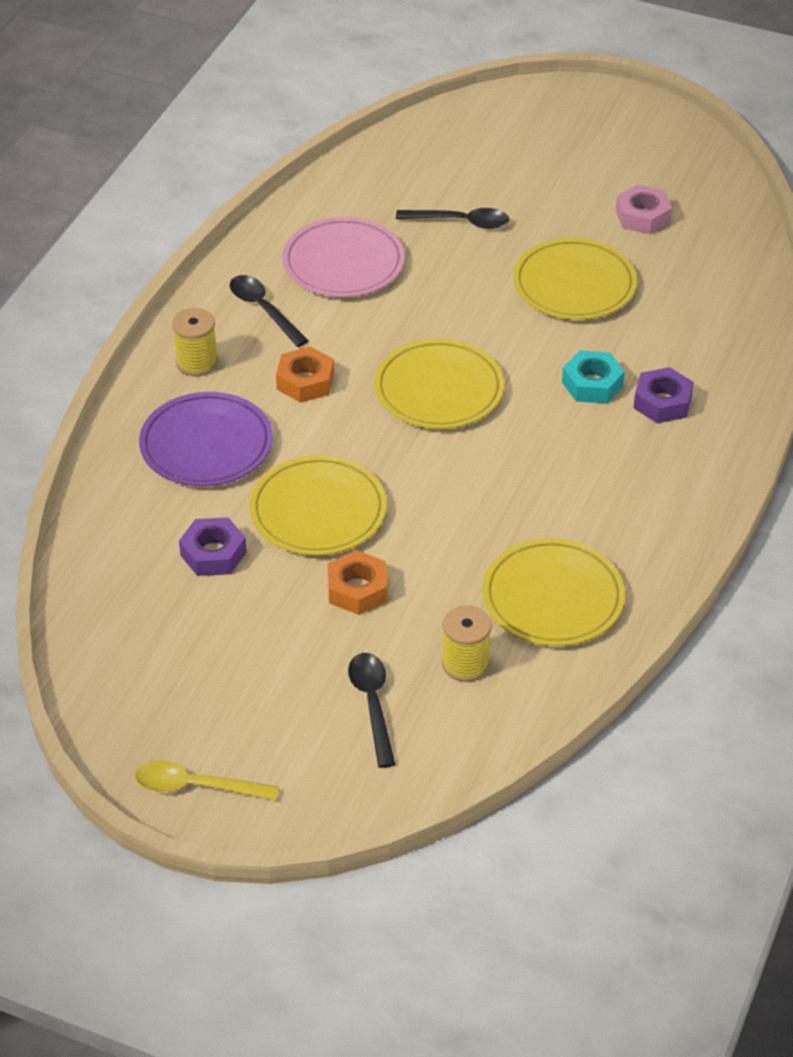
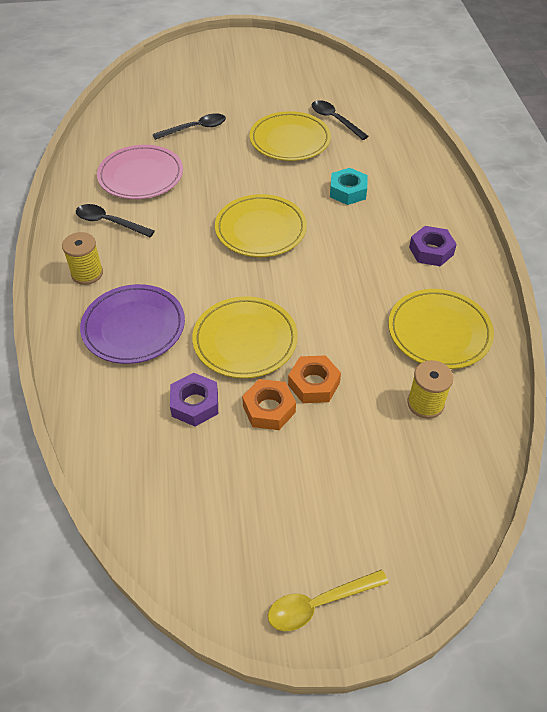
camera: 30 degrees left, 5 degrees up
orange nut [276,347,334,403] -> orange nut moved to [242,379,296,430]
black spoon [348,653,396,768] -> black spoon moved to [312,100,369,140]
pink nut [616,185,672,234] -> none
purple nut [634,367,694,423] -> purple nut moved to [409,226,457,266]

